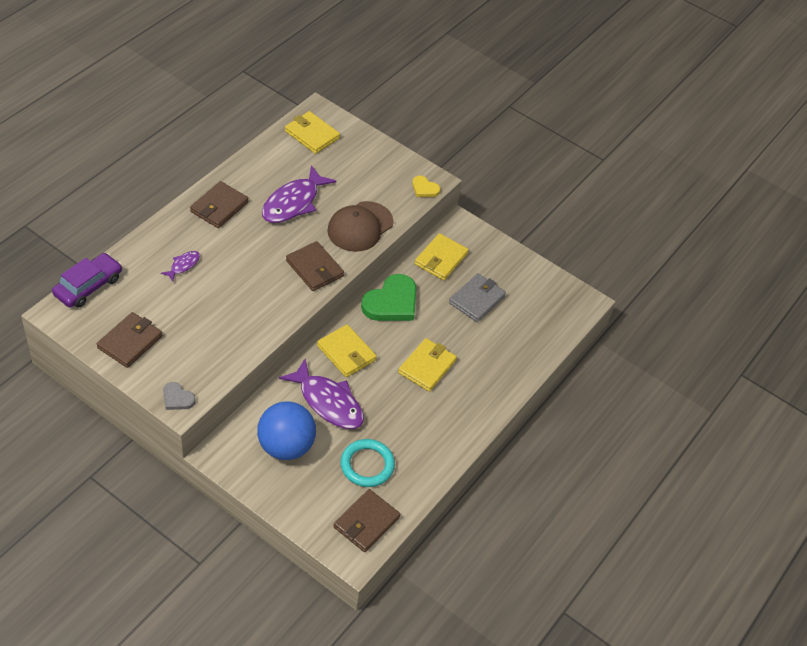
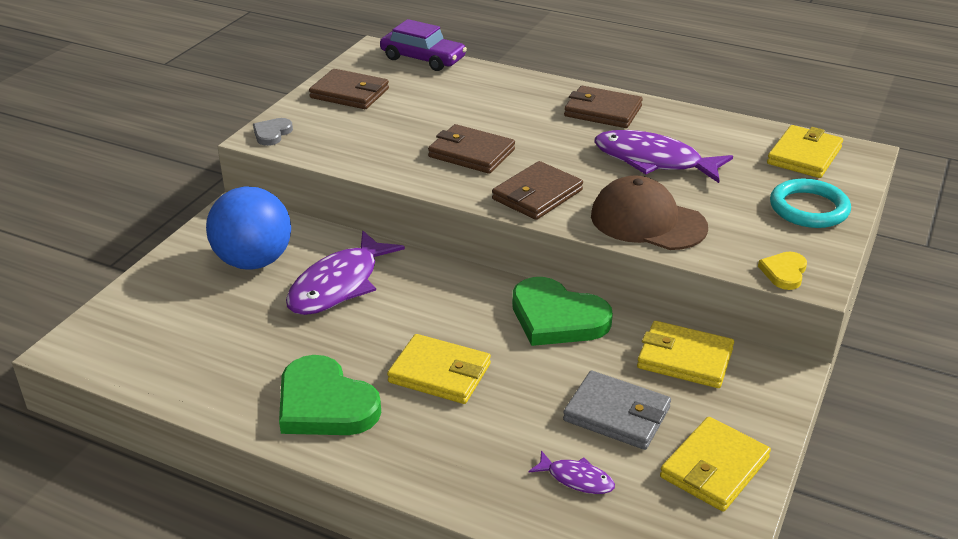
camera: 85 degrees right, 15 degrees down
purple fish [161,251,200,281] -> purple fish moved to [529,450,615,494]
yellow wallet [317,324,377,377] -> yellow wallet moved to [660,417,771,512]
brown wallet [333,489,400,552] -> brown wallet moved to [428,124,515,174]
turquoise ring [340,439,395,487] -> turquoise ring moved to [770,179,851,228]
none -> green heart [279,355,381,435]

